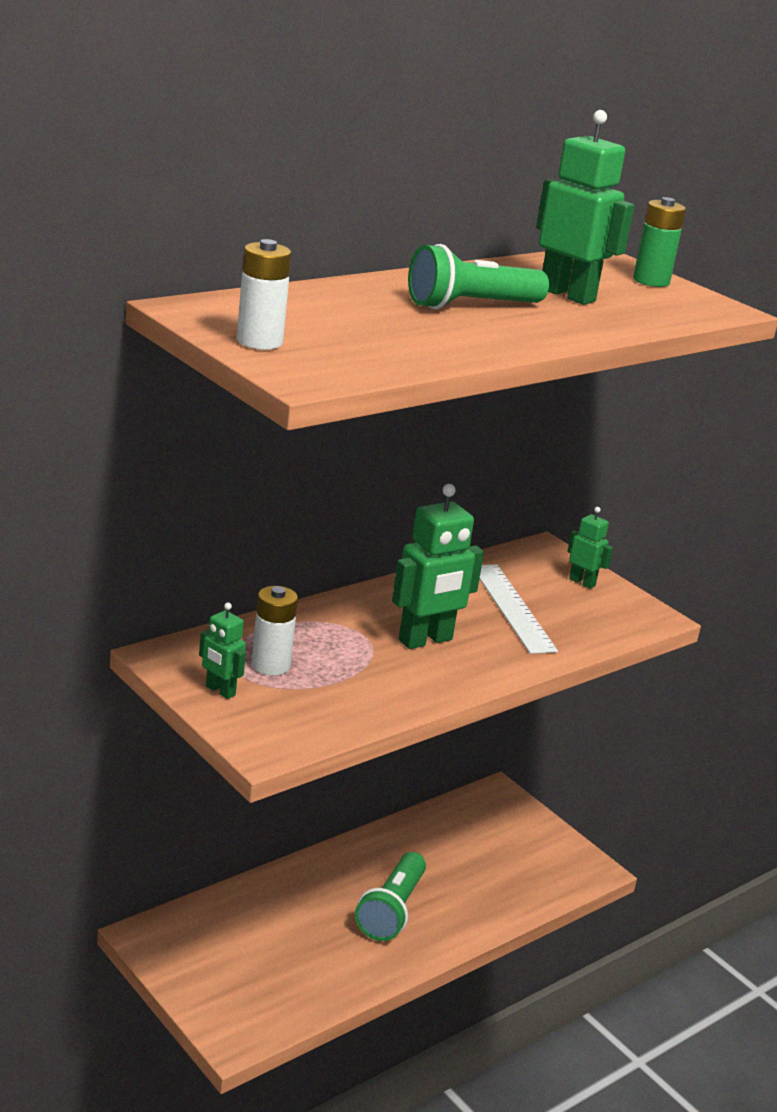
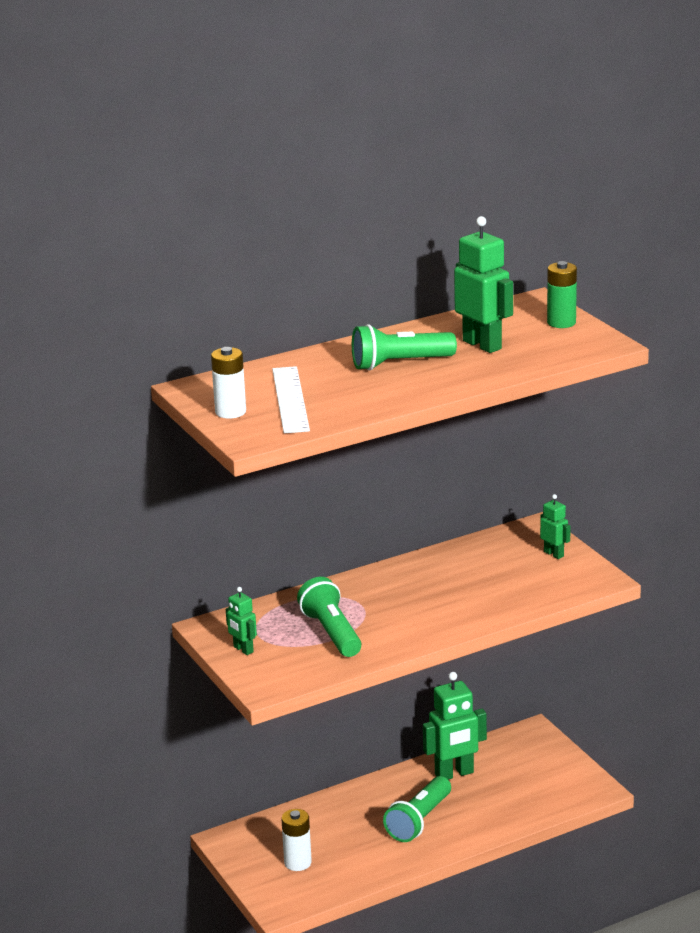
camera: 15 degrees right, 0 degrees up
white battery [251,586,298,676] -> white battery moved to [281,809,312,871]
green robot [392,484,484,649] -> green robot moved to [423,672,487,780]
white ruler [479,565,558,654] -> white ruler moved to [272,366,310,433]
none -> green flashlight [297,577,361,657]

